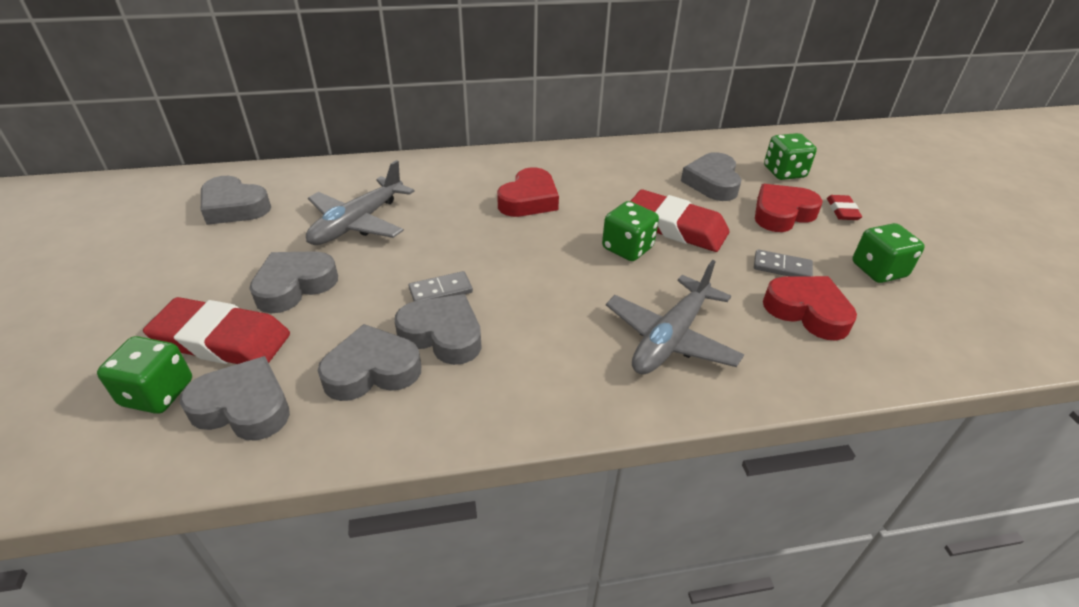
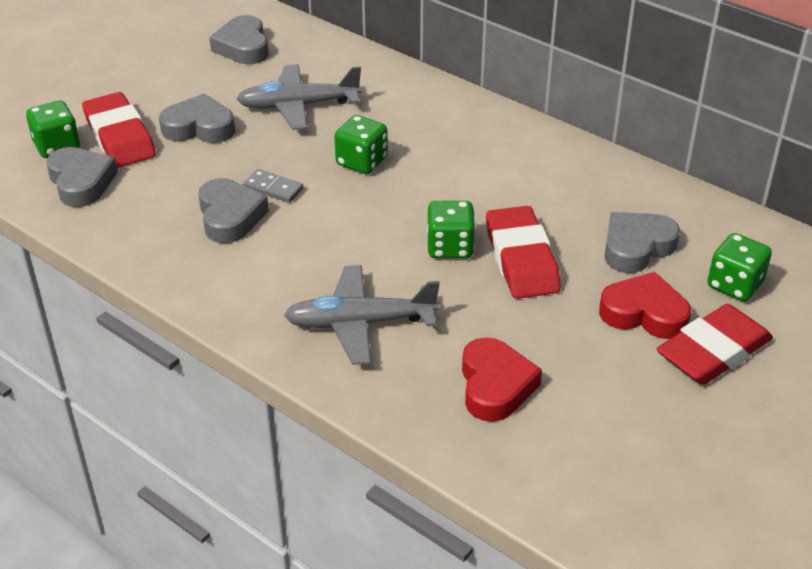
camera: 50 degrees right, 0 degrees up
grey heart [318,324,421,401] -> none
red heart [497,167,559,217] -> none
grey domino [754,249,813,276] -> none
red eraser [827,195,862,220] -> red eraser [657,304,773,385], size x2.08
green dice [852,223,925,283] -> green dice moved to [334,115,388,174]

